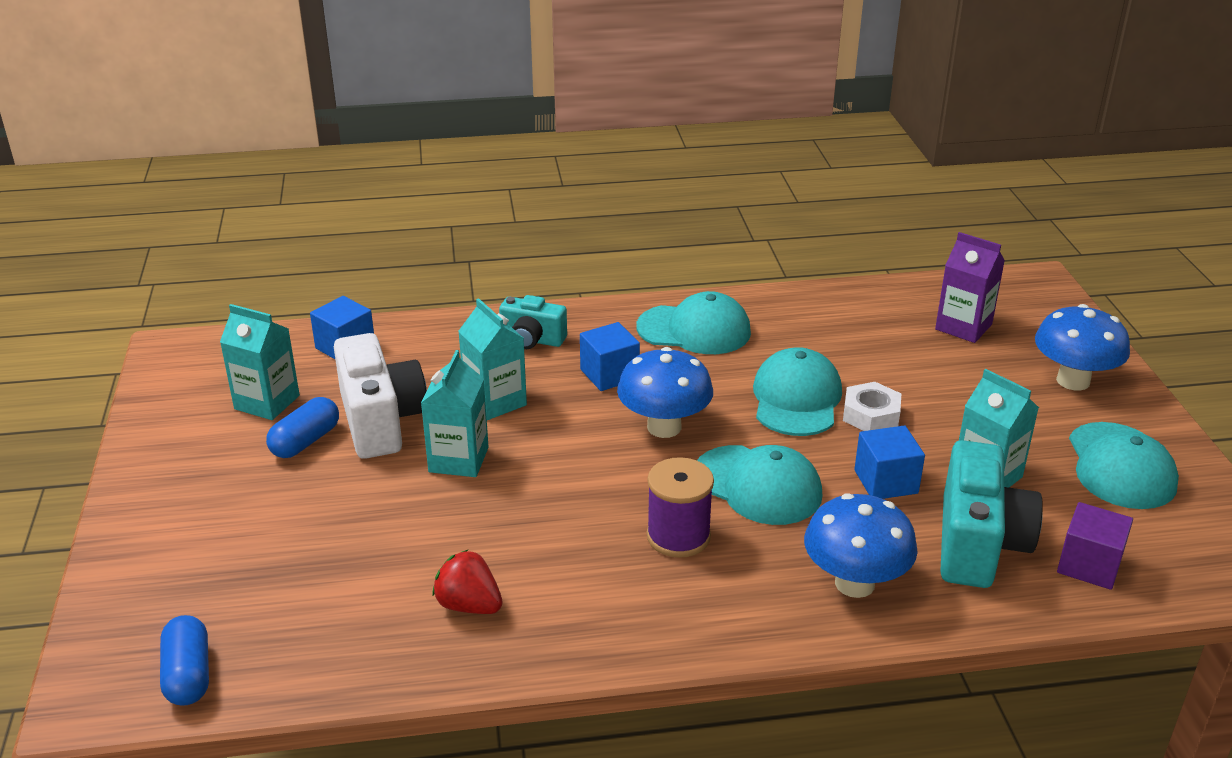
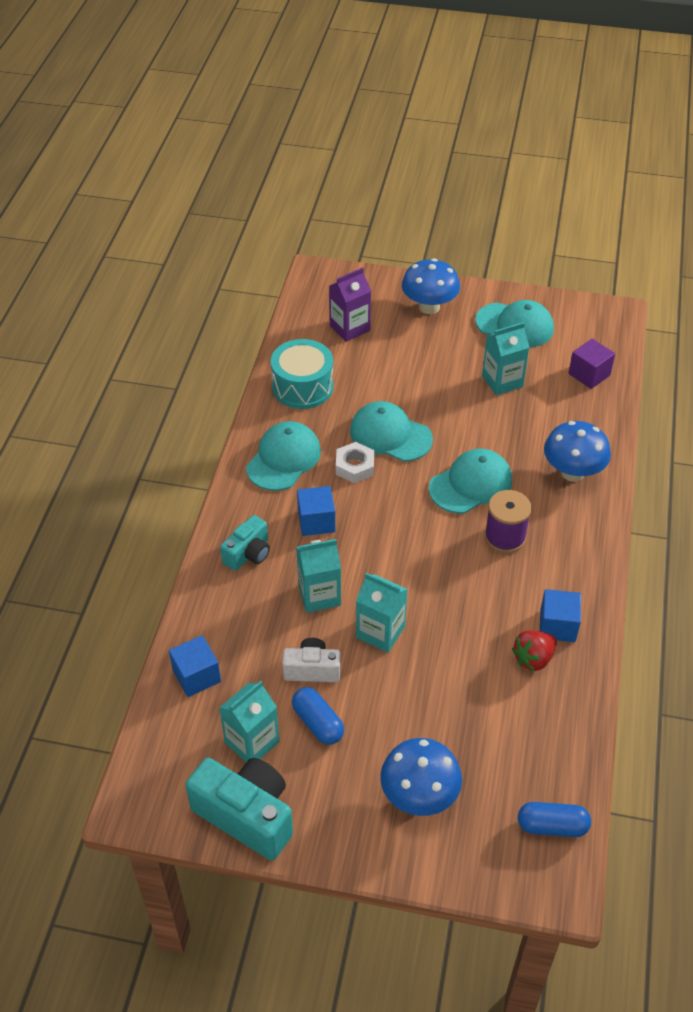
camera: 70 degrees left, 15 degrees up
white camera [334,333,427,459] -> white camera [282,638,341,682], size x0.58
blue mushroom [617,347,713,438] -> blue mushroom moved to [380,738,462,816]
white nut [843,382,901,431] -> white nut moved to [336,442,374,483]
blue cube [854,425,925,499] -> blue cube moved to [540,589,581,642]
turquoise camera [940,440,1043,588] -> turquoise camera moved to [186,758,293,861]
none -> turquoise drum [270,339,333,409]

